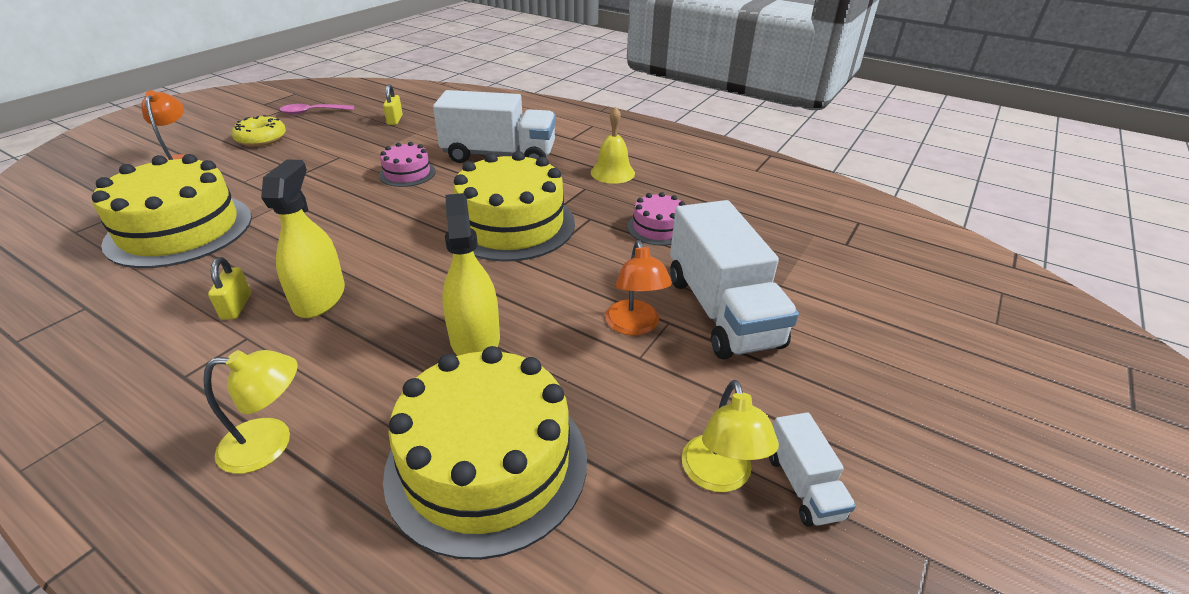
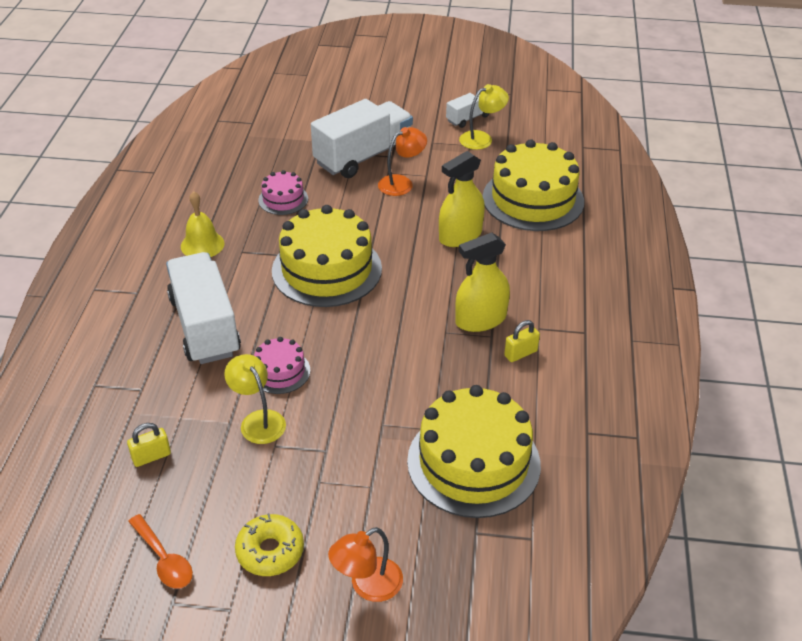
camera: 115 degrees left, 5 degrees up
yellow lamp [203,350,298,474] -> yellow lamp moved to [224,354,286,444]
pink spoon [280,104,354,115] -> orange spoon [128,514,193,589]

